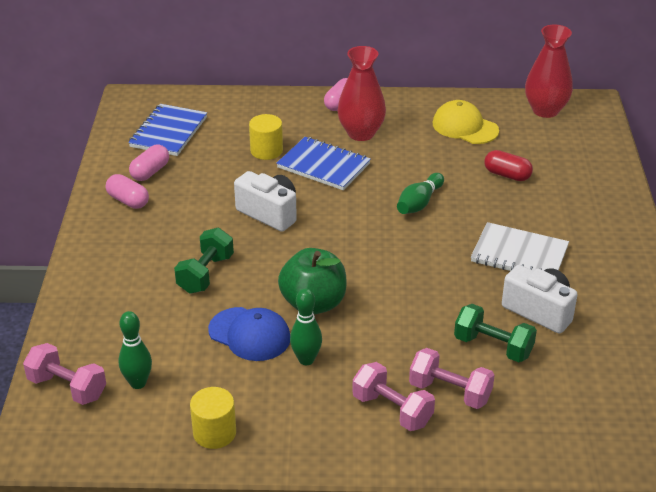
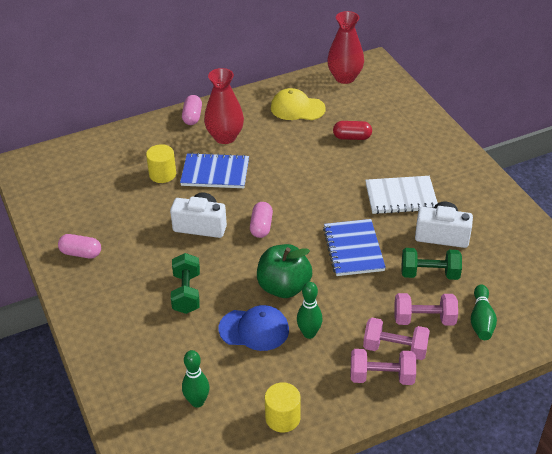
camera: 25 degrees left, 5 degrees up
pink dumbbell [23,343,106,405] -> pink dumbbell moved to [351,349,416,385]
blue notebook [128,104,207,156] -> blue notebook moved to [323,219,386,276]
pink capsule [129,145,169,181] -> pink capsule moved to [250,202,273,238]
green bowling pin [397,173,444,214] -> green bowling pin moved to [471,284,497,340]

